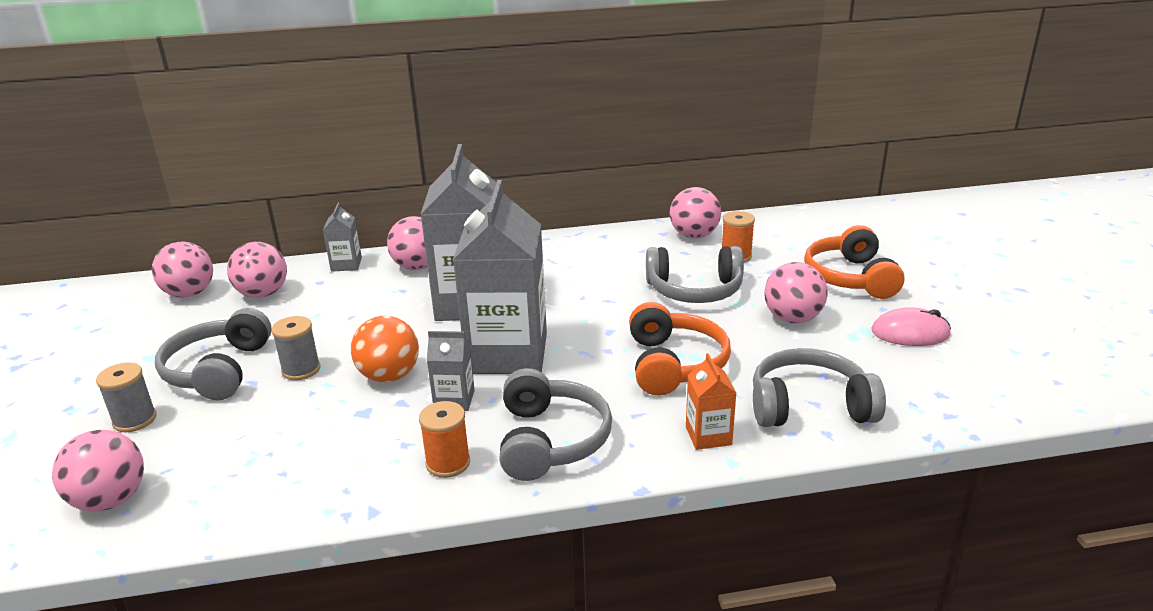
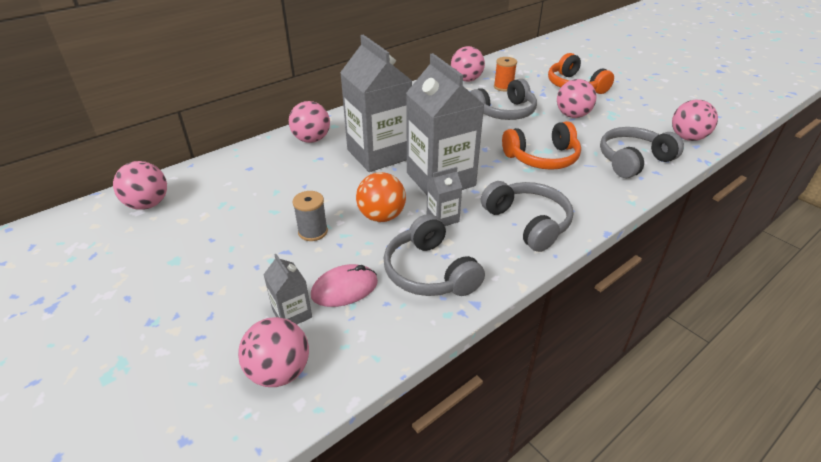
camera: 30 degrees left, 10 degrees up
grey spool [96,362,157,432] -> none
grey headphones [155,308,271,400] -> grey headphones moved to [384,214,485,296]
pink ball [227,242,287,298] -> pink ball moved to [672,99,718,141]
grey carton [323,202,362,272] -> grey carton moved to [263,254,312,324]
orange spool [419,401,470,478] -> none
orange headphones [629,302,731,396] -> orange headphones turned 105 degrees clockwise [502,121,581,170]
orange carton [686,353,736,450] -> none
pink mouse [872,307,951,346] -> pink mouse moved to [311,264,378,307]

